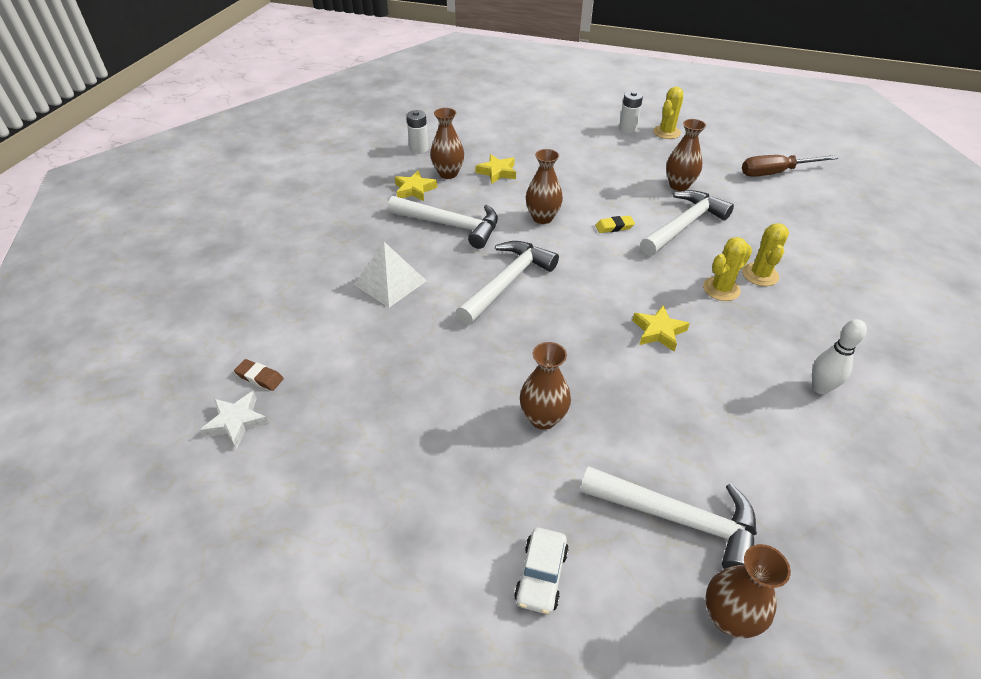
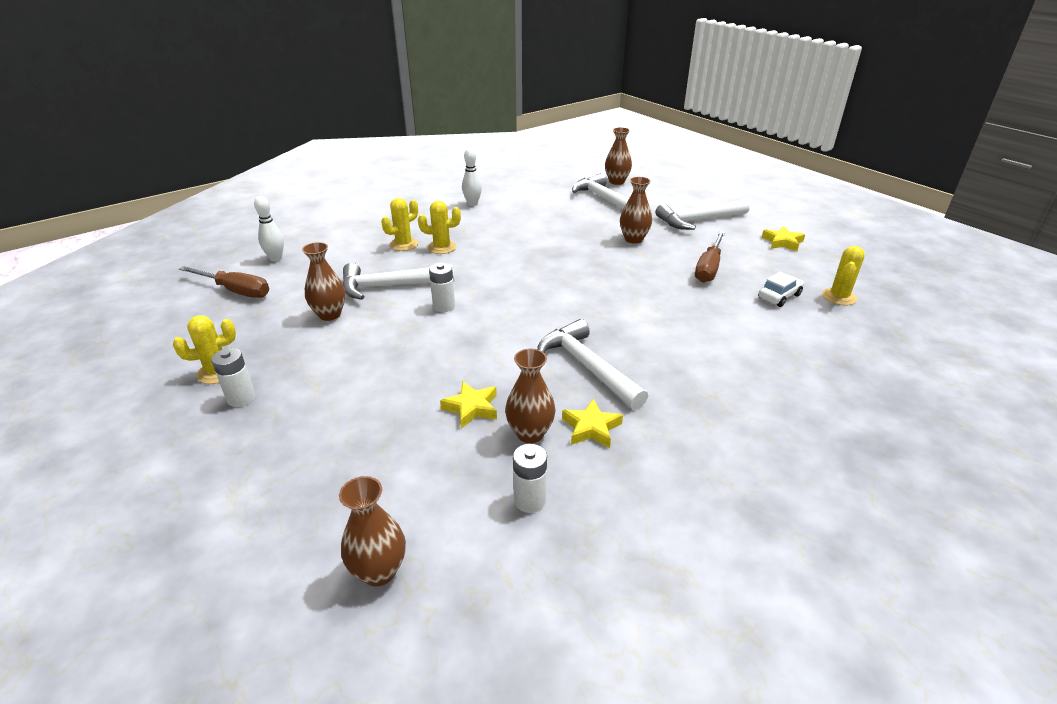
camera: 145 degrees left, 10 degrees down
white star [200,391,269,449] -> yellow cactus [822,246,865,306]
brown eraser [234,359,284,391] -> none
white pyramid [354,242,427,307] -> none
white hammer [456,241,559,325] -> white hammer moved to [655,199,750,230]
white car [514,528,569,614] -> white car moved to [758,272,804,307]
brown vase [526,149,563,224] -> brown vase moved to [339,476,406,587]
yellow eraser [595,216,635,233] -> white battery [429,263,455,312]
yellow star [632,305,690,352] -> yellow star moved to [762,226,805,251]
none -> white bowling pin [254,196,284,261]
none -> brown screwdriver [695,231,725,283]

